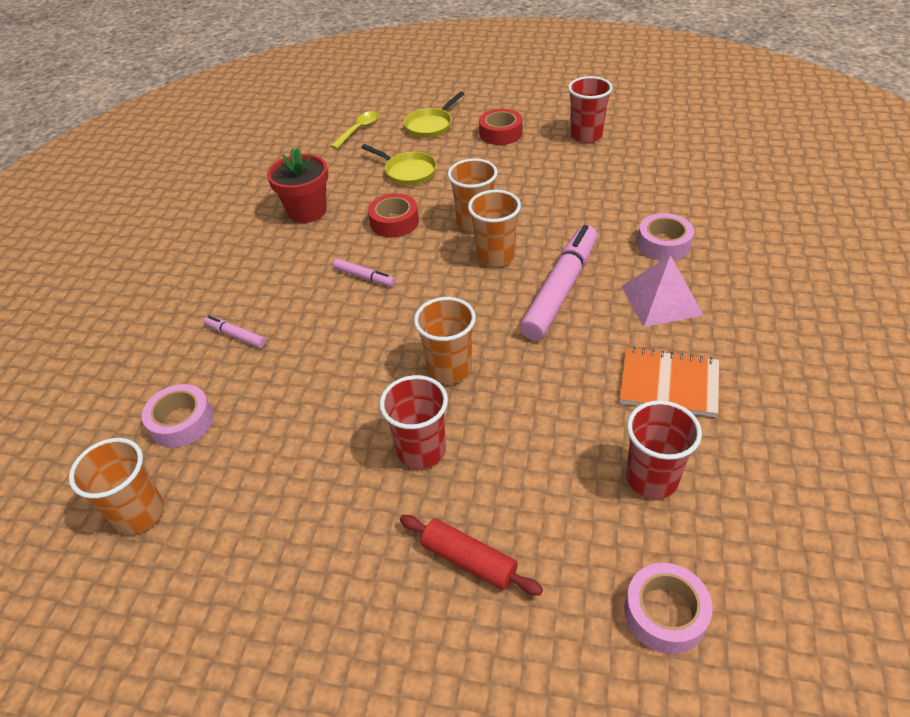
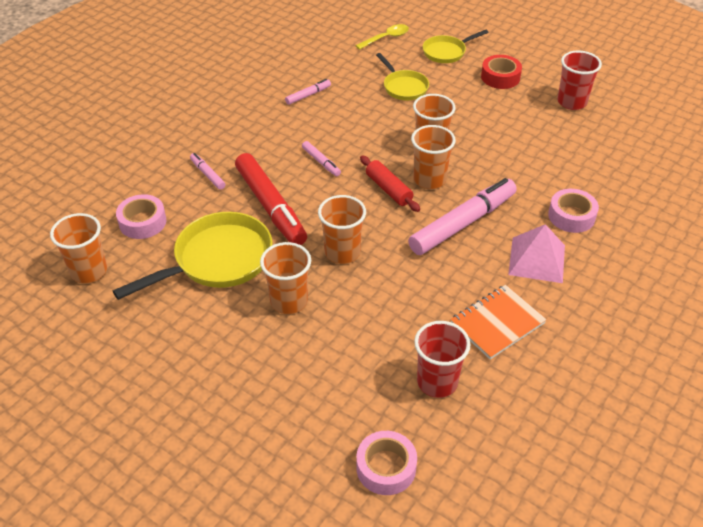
camera: 20 degrees right, 0 degrees up
red flower pot [267,148,328,223] -> pink marker [285,79,331,105]
red tape [368,193,419,237] -> none
red cup [379,375,448,469] -> orange cup [260,242,311,314]
red rolling pin [400,515,543,595] -> red rolling pin moved to [360,155,420,212]
orange notebook [619,347,719,417] -> orange notebook turned 75 degrees counterclockwise [450,285,547,360]
none -> yellow pan [113,212,273,300]
none -> red marker [235,153,307,245]

